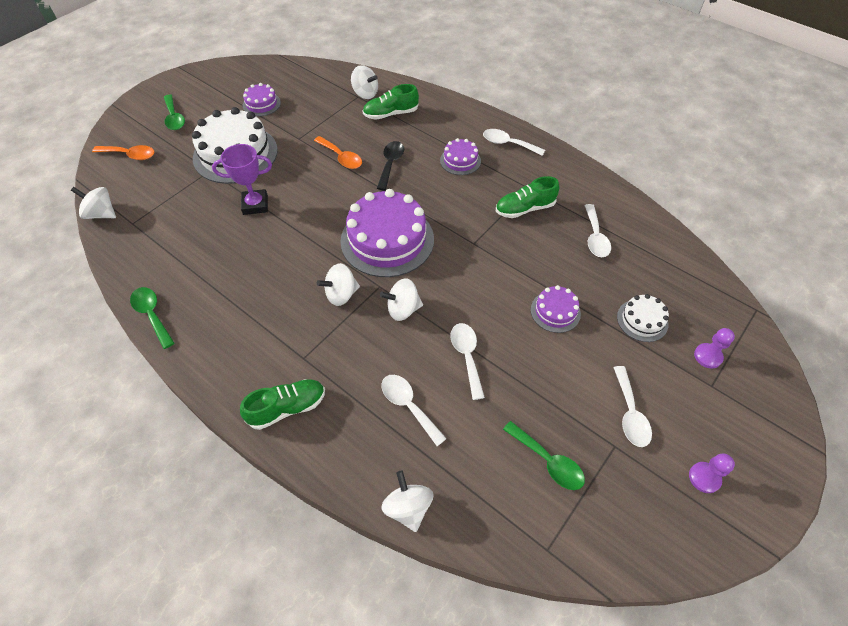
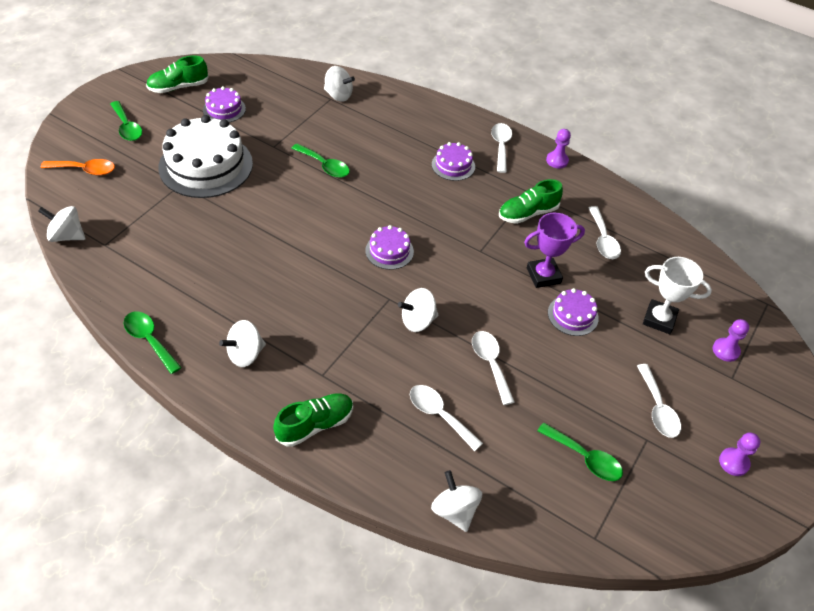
camera: 10 degrees left, 5 degrees down
purple trophy [212,144,272,215] -> purple trophy moved to [524,213,585,288]
orange spoon [314,136,362,169] -> green spoon [291,143,350,178]
white spinning top [317,263,360,306] -> white spinning top moved to [219,320,266,367]
purple cake [340,189,434,277] -> purple cake [365,225,414,270], size x0.49
green shoe [363,84,419,120] -> green shoe moved to [146,56,209,93]
black spoon [377,141,404,190] -> none
white spoon [483,129,545,156] -> white spoon turned 75 degrees clockwise [491,123,512,173]
white cake [617,294,669,342] -> white trophy [643,257,712,334]
none -> purple pawn [546,129,571,168]

